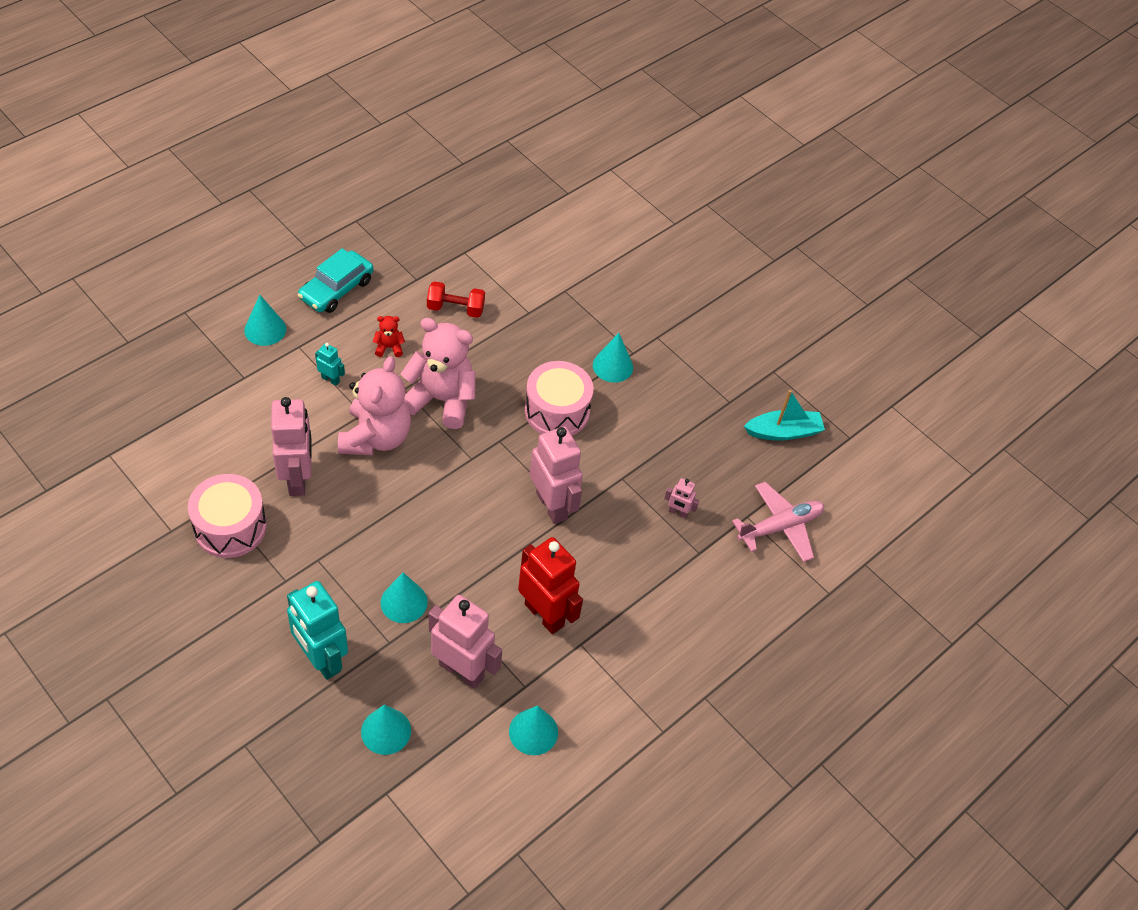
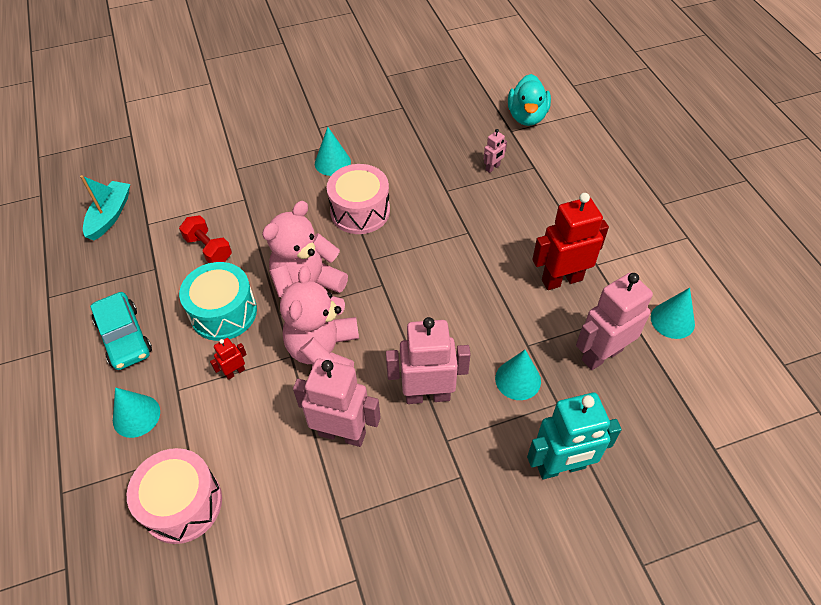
camera: 60 degrees left, 0 degrees up
pink drum [188,474,267,558] -> pink drum moved to [127,448,222,544]
turquoise robot [315,343,345,386] -> red robot [210,338,247,380]
pink teddy bear [338,356,411,455] -> pink teddy bear turned 120 degrees counterclockwise [280,266,359,367]
turquoise cone [361,705,411,755] -> none
red teddy bear [373,316,405,357] -> turquoise drum [179,262,257,341]
red dumbbell [427,281,485,318] -> red dumbbell turned 75 degrees counterclockwise [179,215,232,263]
pink robot [530,426,583,524] -> pink robot moved to [386,317,471,404]
pink plane [732,482,824,562] -> turquoise duck [508,74,551,126]
turquoise boat [744,390,825,441] -> turquoise boat moved to [80,175,130,240]

